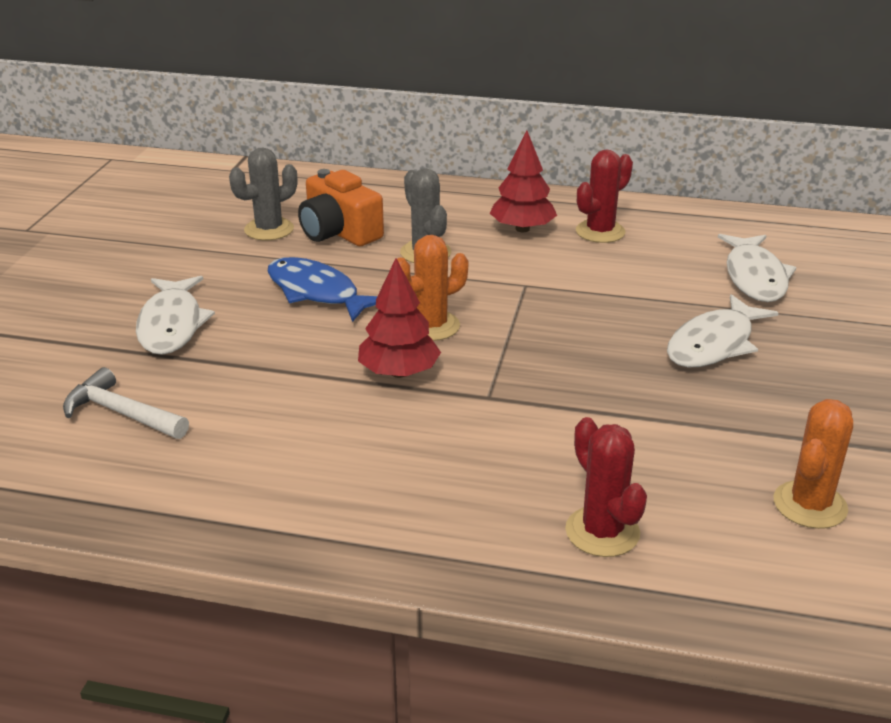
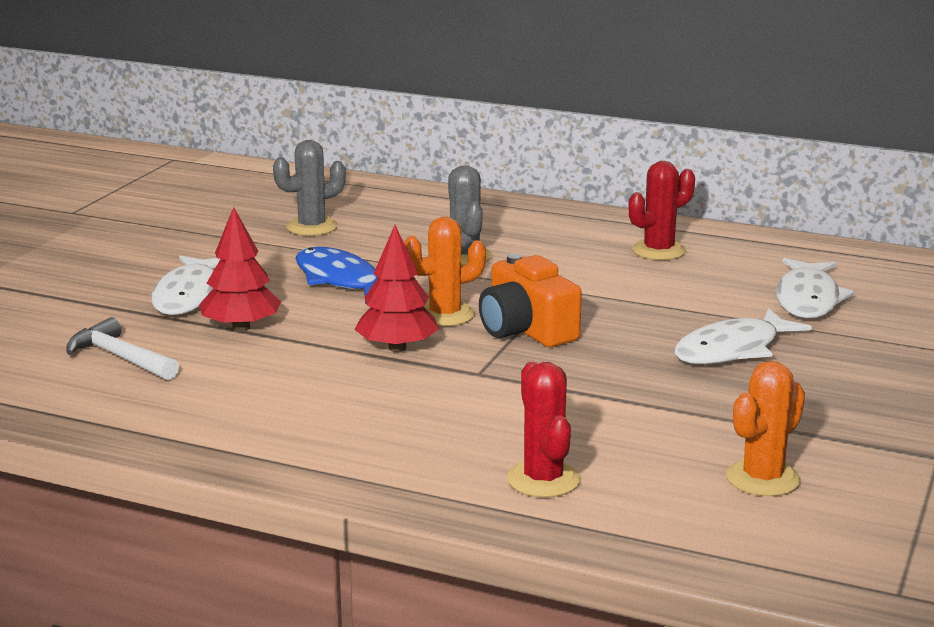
camera: 10 degrees right, 10 degrees down
orange camera [298,169,384,246] -> orange camera moved to [479,253,582,347]
red tree [490,130,557,232] -> red tree moved to [199,207,281,331]

